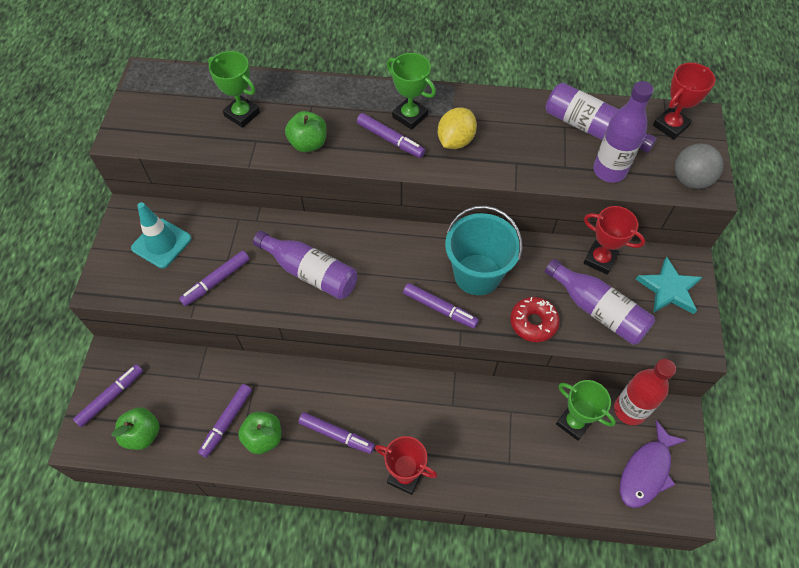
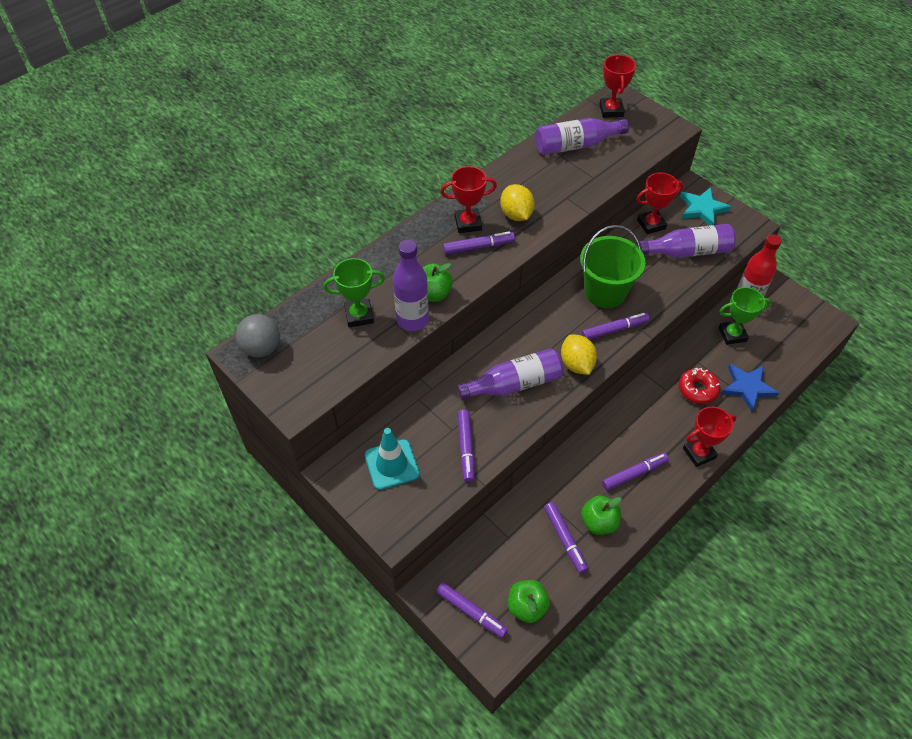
camera: 50 degrees left, 5 degrees down
purple marker [73,364,143,427] -> purple marker turned 135 degrees clockwise [436,582,508,638]
green trophy [387,53,436,130] -> red trophy [440,166,497,233]
turquoise bucket [445,205,523,295] -> green bucket [580,225,645,308]
red donut [510,297,560,342] -> red donut moved to [679,368,720,404]
purple bottle [593,81,654,183] -> purple bottle moved to [393,240,429,331]
purple fish [620,420,687,508] -> none
grey ball [675,143,724,189] -> grey ball moved to [236,314,280,357]
none -> yellow lemon [561,334,597,375]
none -> blue star [721,364,779,412]

